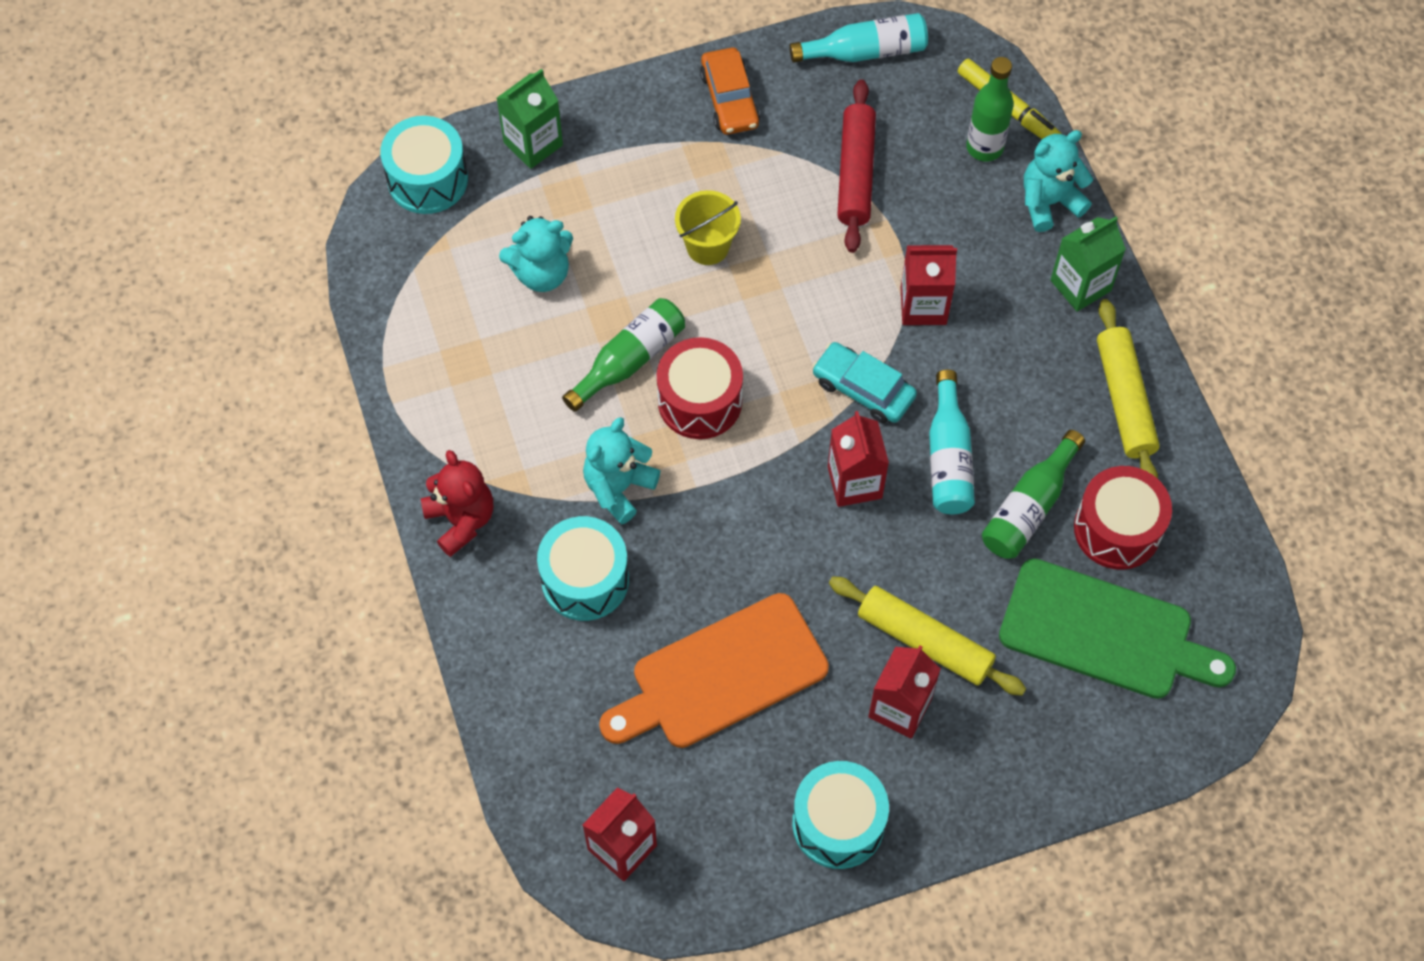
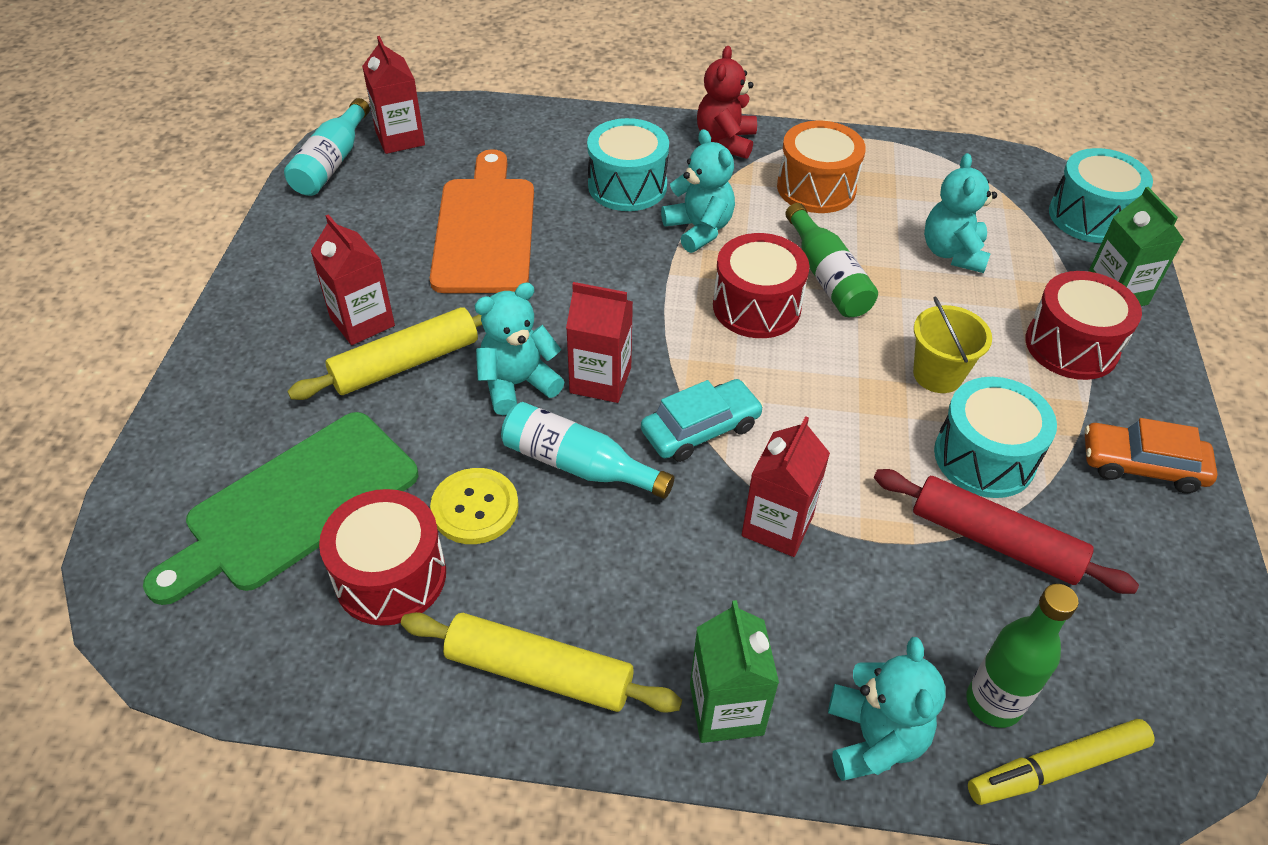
camera: 115 degrees right, 15 degrees down
red teddy bear [421,450,493,557] -> red teddy bear turned 105 degrees clockwise [697,46,757,159]
turquoise bottle [789,13,928,63] -> turquoise bottle moved to [284,98,370,196]
turquoise drum [792,761,889,869] -> turquoise drum moved to [934,377,1057,498]
green bottle [982,430,1085,559] -> yellow button [430,468,519,544]
none -> turquoise teddy bear [475,282,564,415]
none -> orange drum [777,121,866,213]
none -> red drum [1025,271,1142,380]

